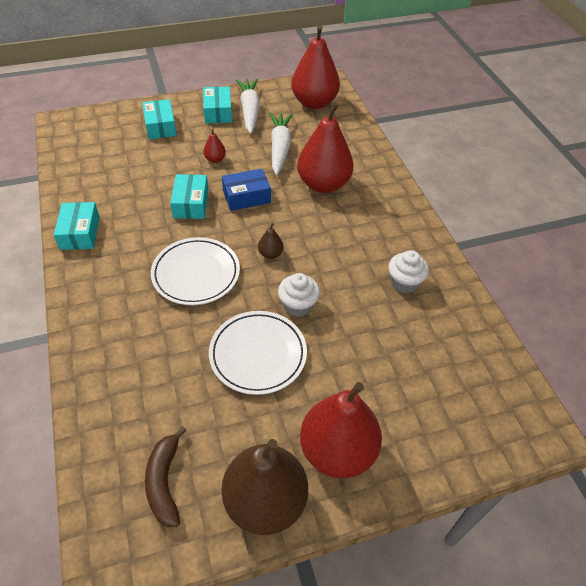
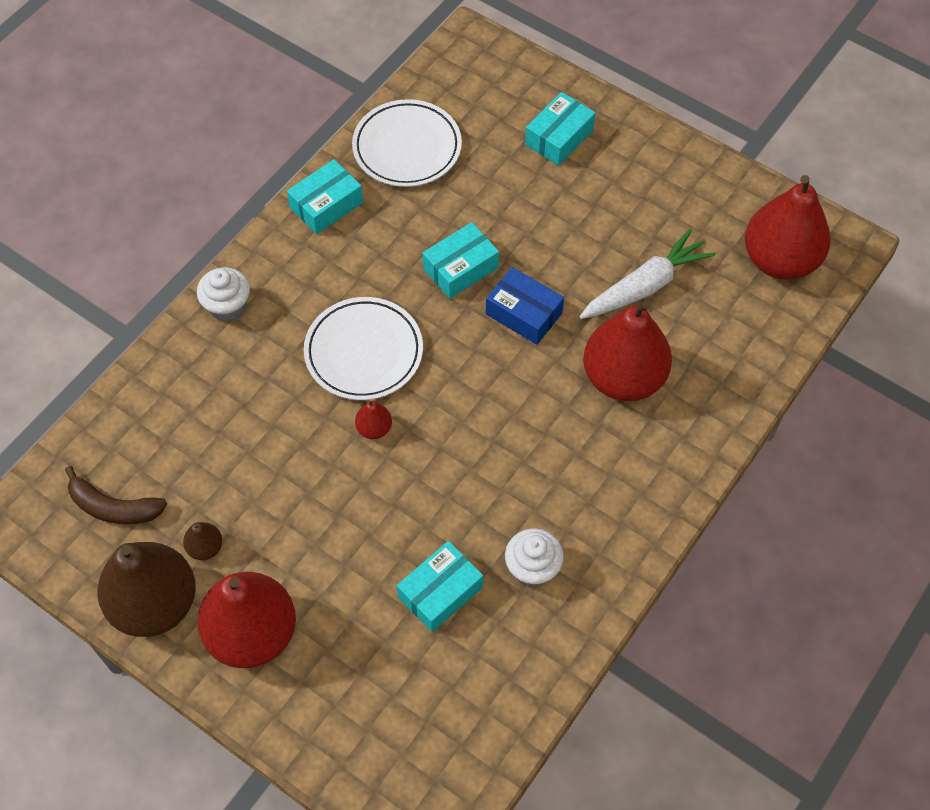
camera: 55 degrees right, 10 degrees up
brown banana [145,426,187,527] -> brown banana turned 120 degrees counterclockwise [65,466,167,525]
turquoise box [203,86,232,123] -> turquoise box moved to [397,541,483,632]
red pear [203,129,226,163] -> red pear moved to [355,400,392,439]
white plate [209,311,307,395] -> white plate moved to [352,99,462,187]
white carrot [236,79,260,134] -> none
brown pear [258,223,283,259] -> brown pear moved to [183,522,222,560]
white cupcake [278,273,320,317] -> white cupcake moved to [197,267,250,322]

